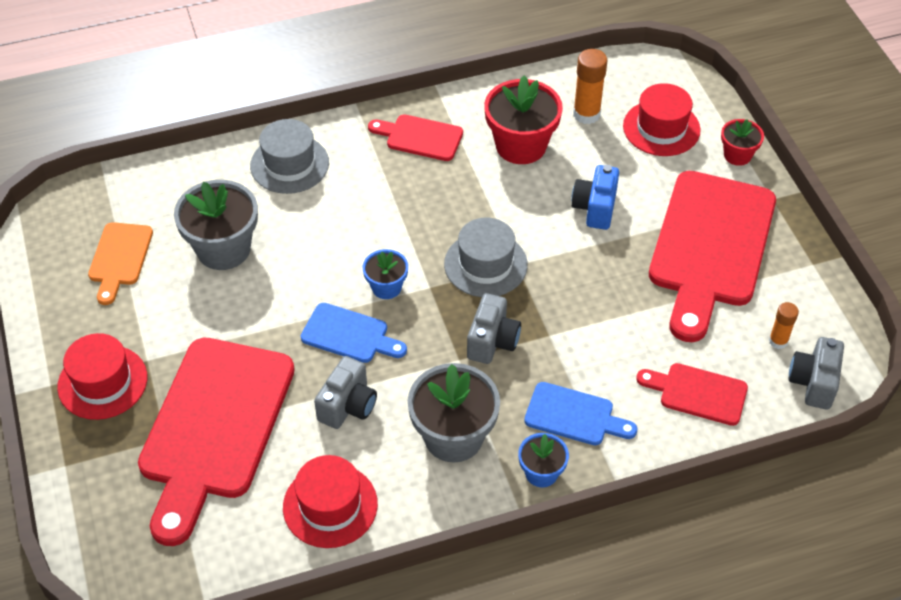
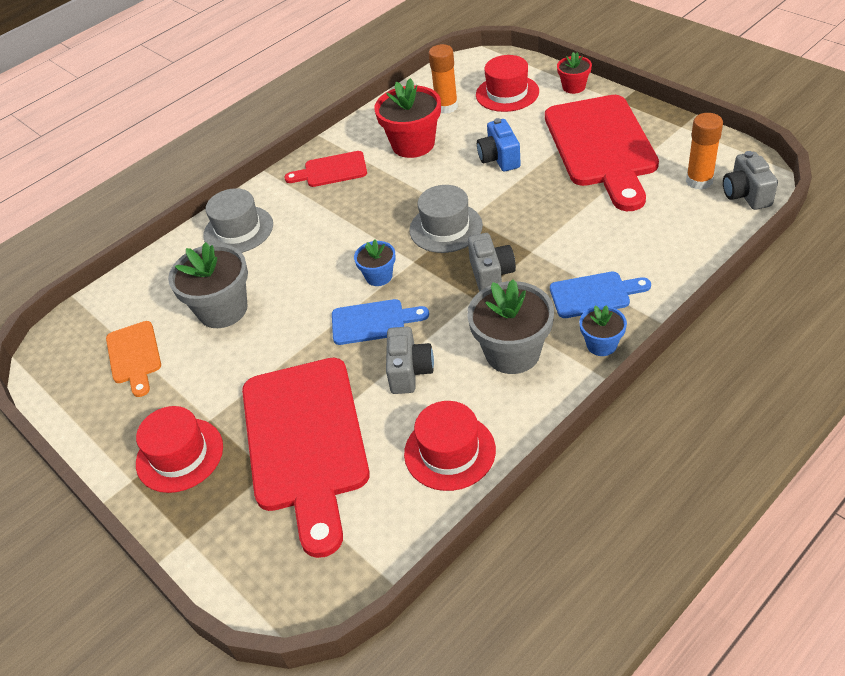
camera: 20 degrees left, 5 degrees down
red cutting board [636,363,748,426] -> none
orange glue stick [769,302,799,349] -> orange glue stick [686,113,723,190], size x1.63

